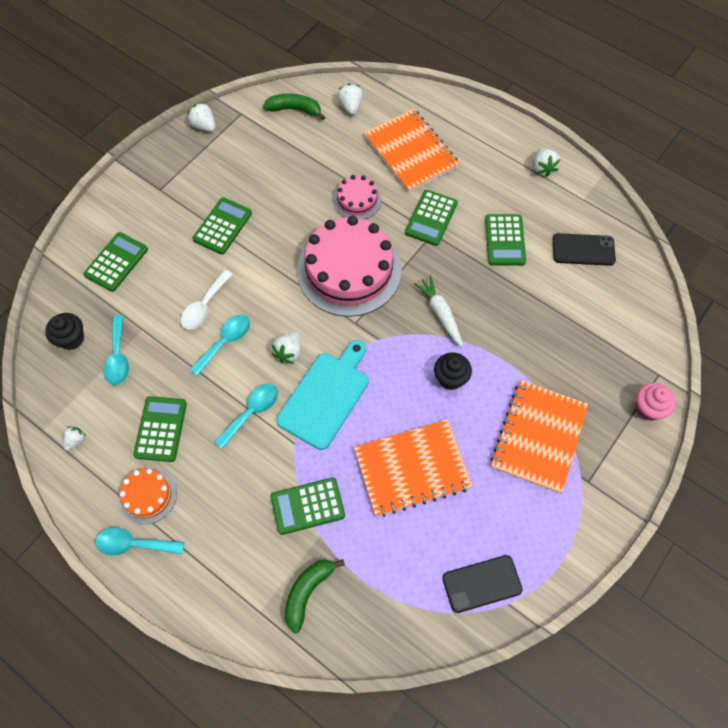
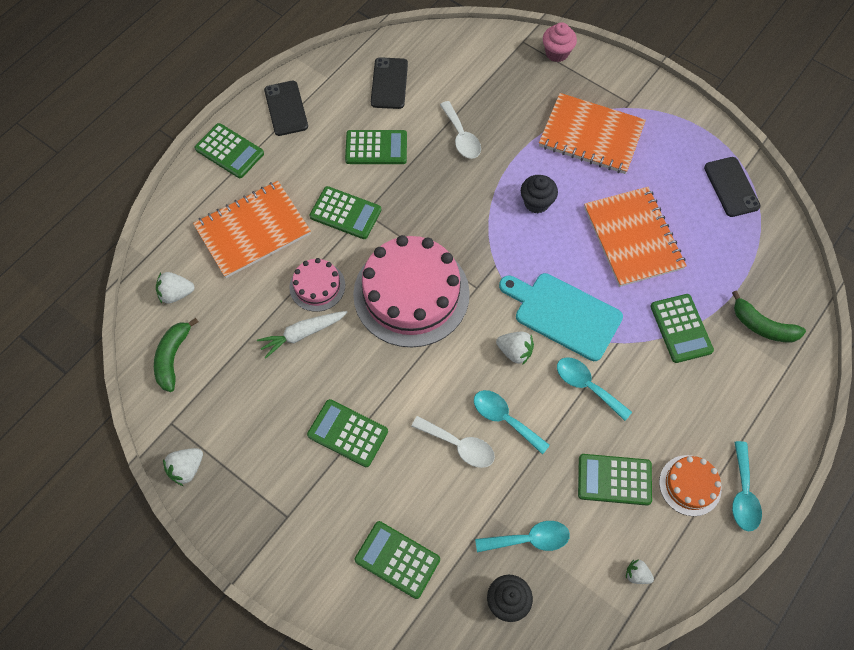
camera: 90 degrees left, 0 degrees up
white carrot [413,275,463,347] -> white carrot moved to [257,311,348,359]
white strawberry [533,148,561,177] -> black phone [264,81,308,136]
none -> green calculator [195,123,264,178]
none -> white spoon [440,101,481,159]

